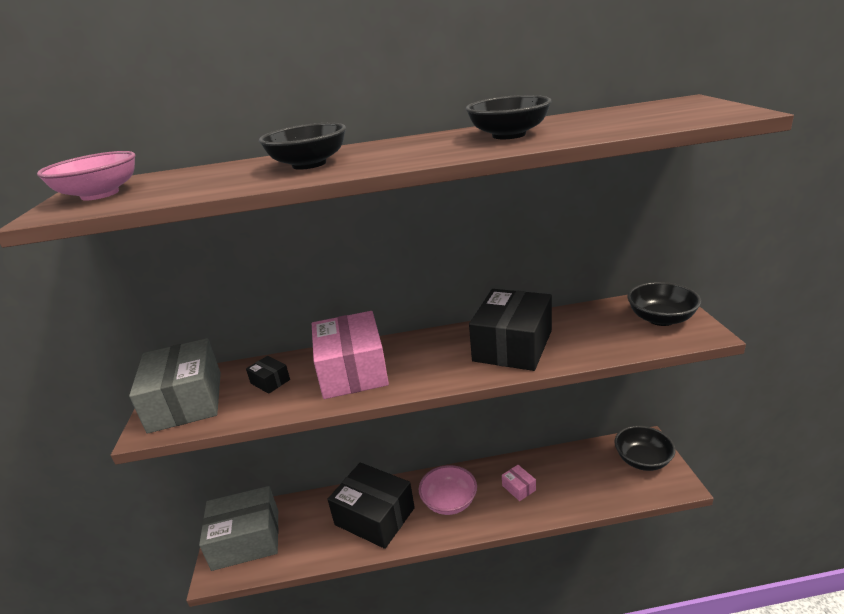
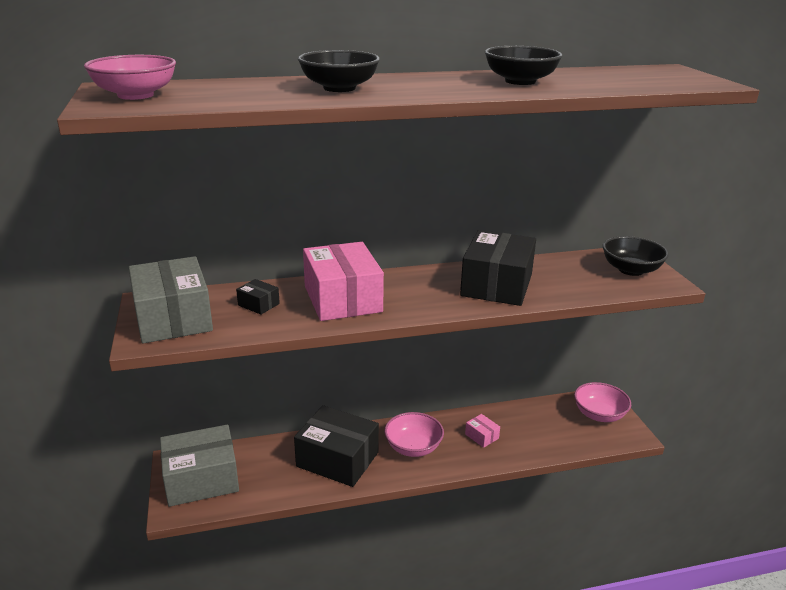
camera: 10 degrees left, 0 degrees up
black bowl [614,426,676,471] -> pink bowl [574,382,631,422]

